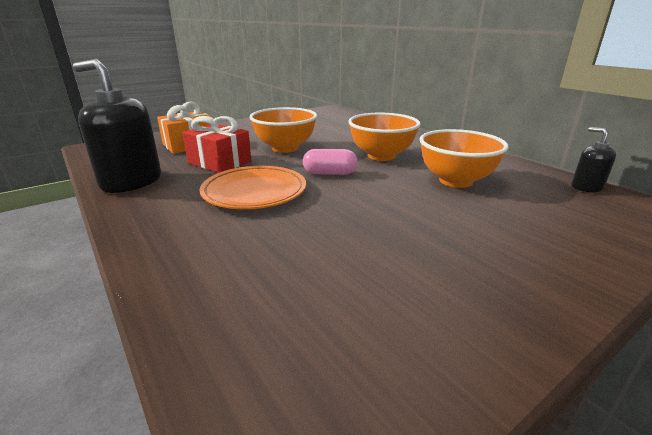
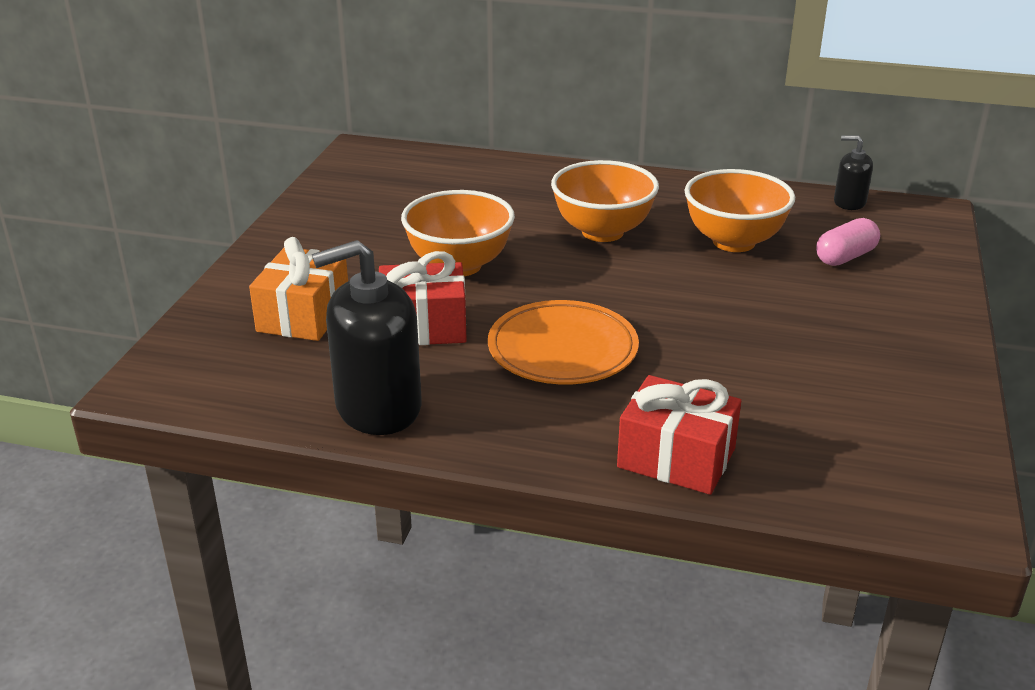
camera: 40 degrees left, 5 degrees up
pink capsule [303,149,358,175] -> pink capsule moved to [816,218,880,266]
none -> red gift [617,375,741,495]

